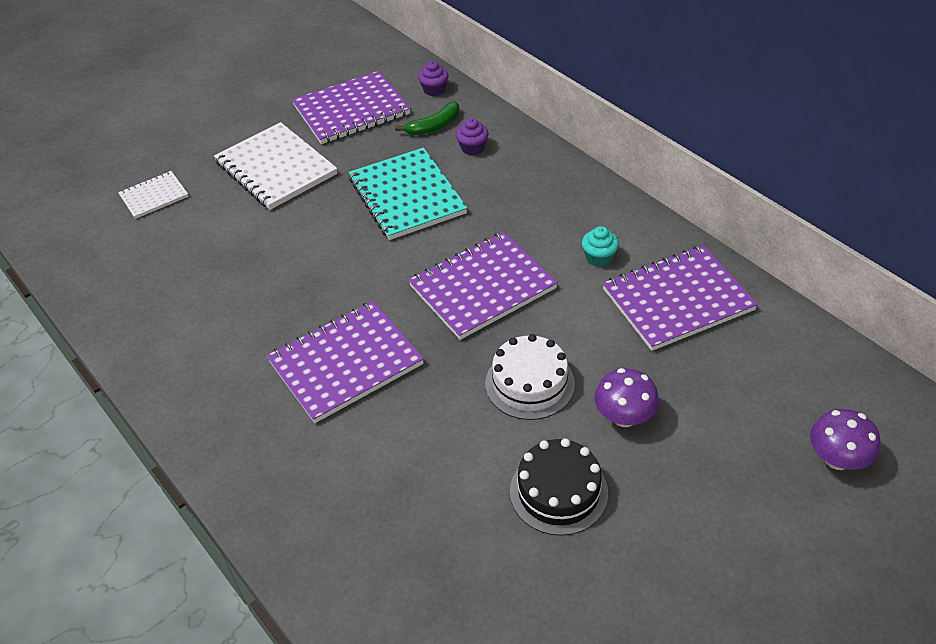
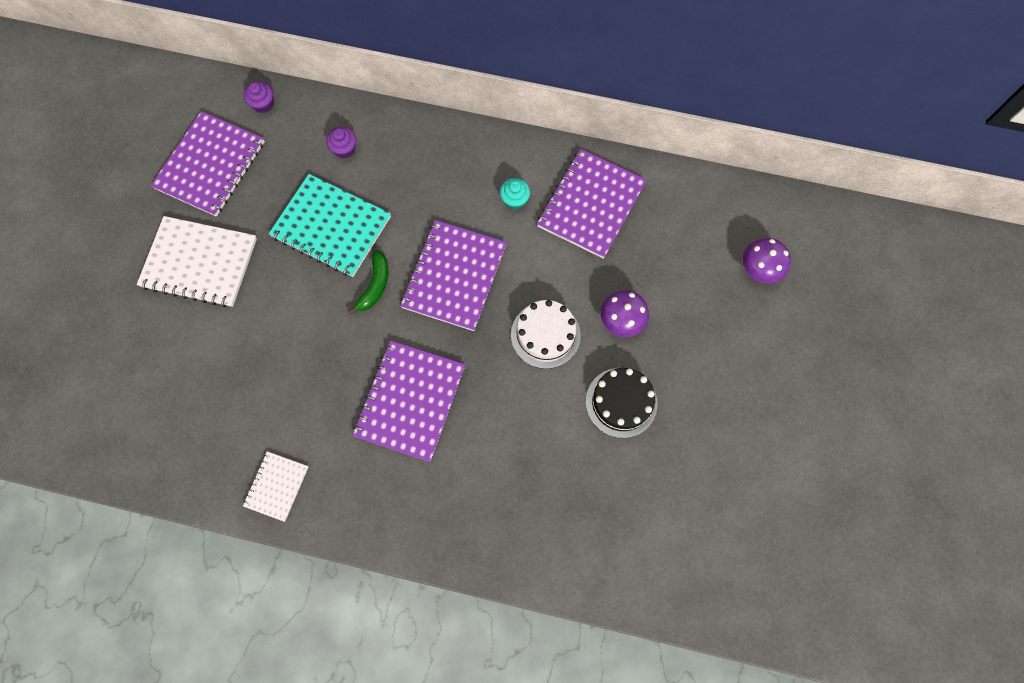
camera: 40 degrees left, 25 degrees up
white notebook [118,171,189,219] -> white notebook moved to [243,451,308,522]
green banana [395,101,459,135] -> green banana moved to [348,250,388,314]

